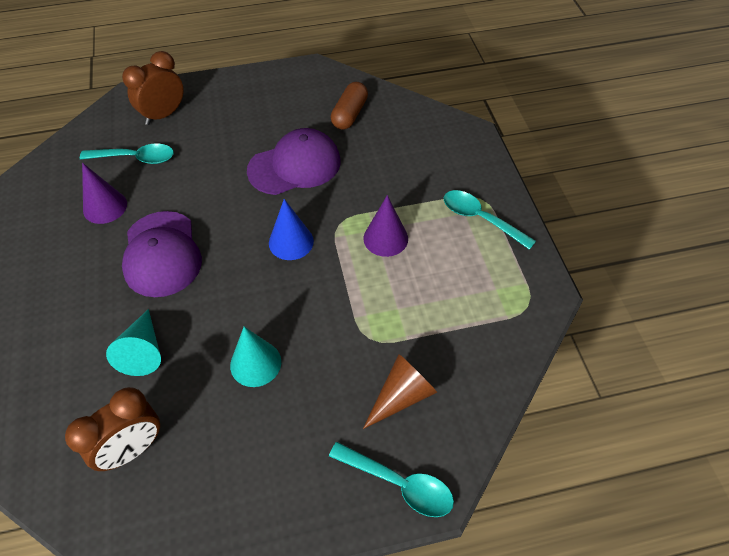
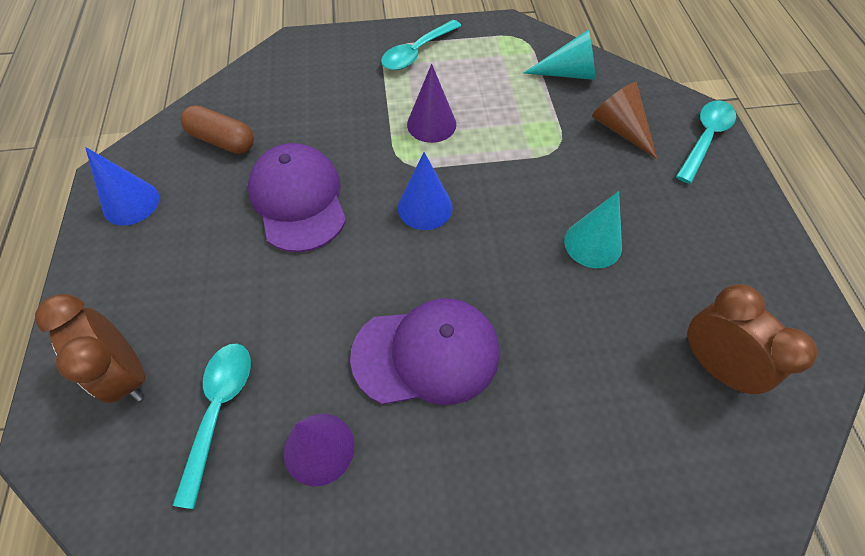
camera: 85 degrees left, 5 degrees up
turquoise cone [106,309,161,376] -> turquoise cone moved to [524,30,595,80]
none -> blue cone [85,147,159,226]

